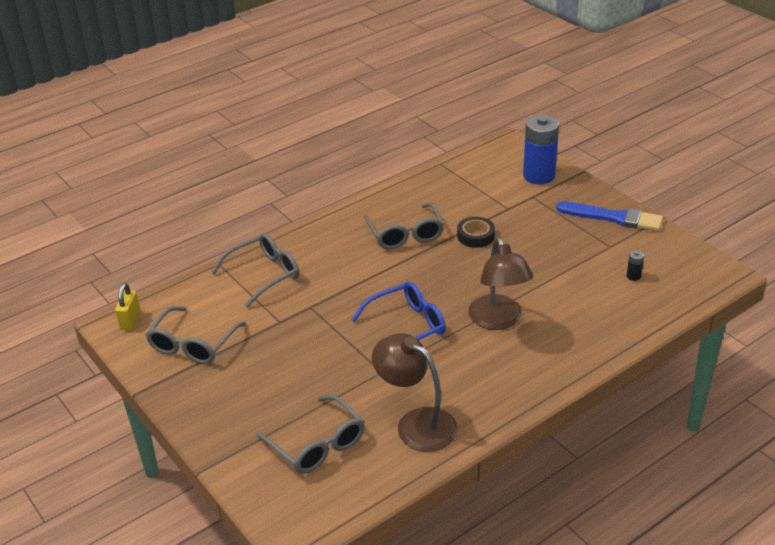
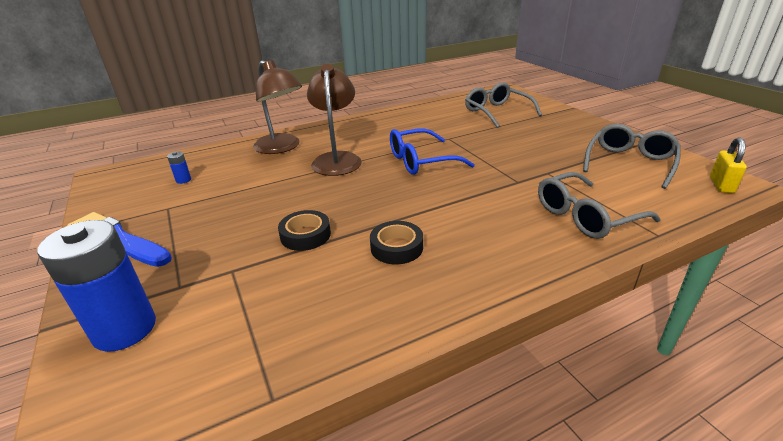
camera: 170 degrees left, 5 degrees down
grey glasses [364,203,444,249] -> black tape [370,221,423,264]
brown lamp [372,333,458,452] -> brown lamp moved to [253,60,302,154]
black battery [627,250,644,281] -> blue battery [167,151,191,184]

